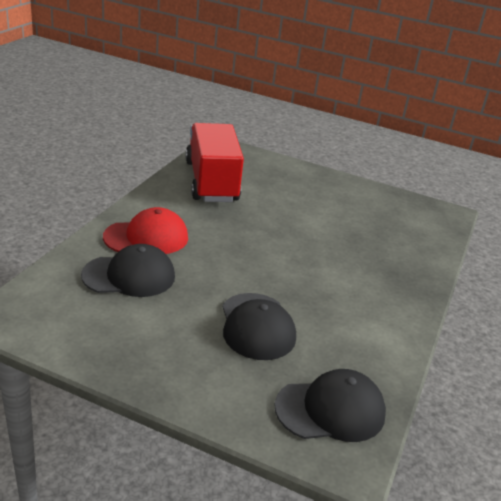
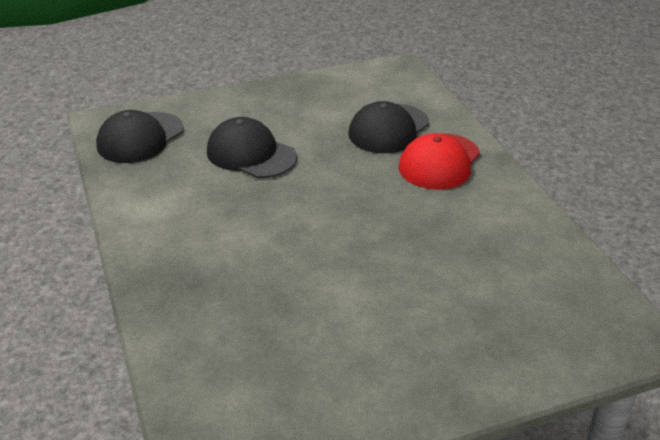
camera: 140 degrees right, 5 degrees up
red truck [186,123,244,202] -> none

